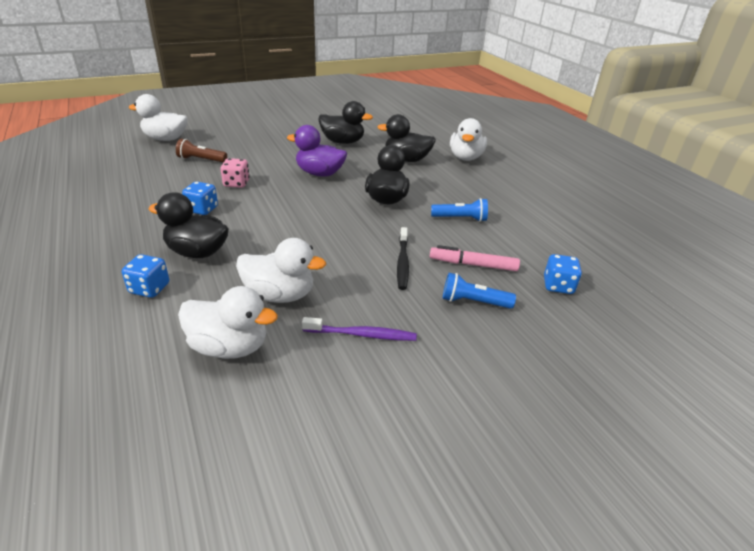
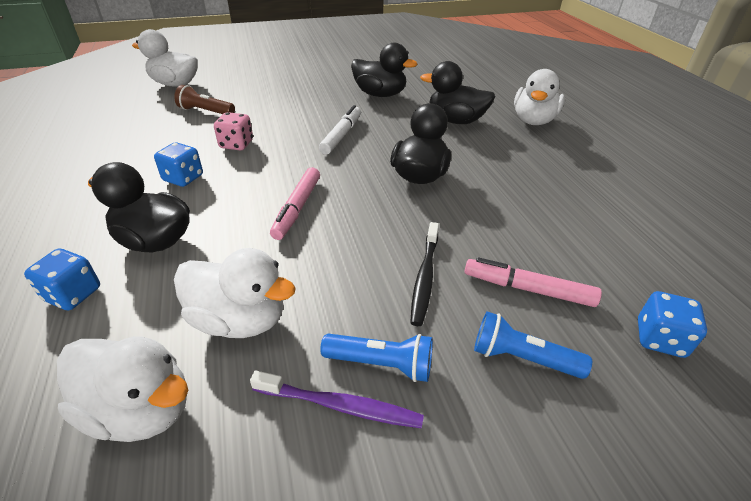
camera: 10 degrees right, 5 degrees up
purple duck [287,125,347,177] -> white marker [319,105,361,155]
blue flashlight [431,198,488,222] -> blue flashlight moved to [320,334,433,382]
none -> pink marker [270,167,320,240]

